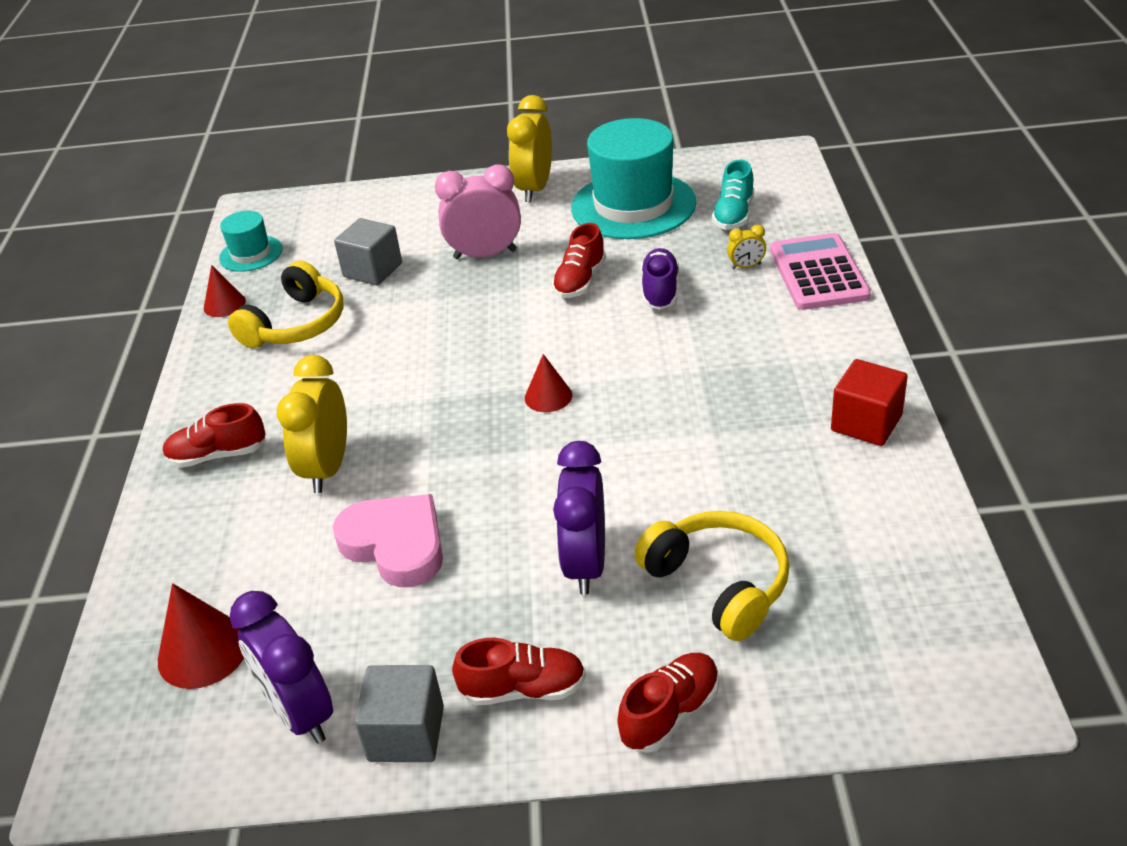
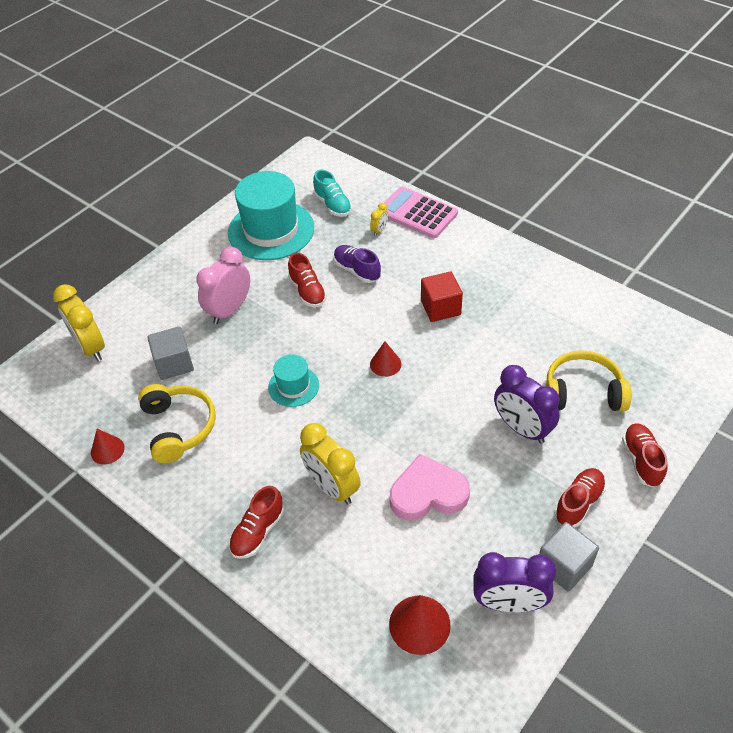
camera: 50 degrees left, 10 degrees up
turquoise hat [219,211,282,272] -> turquoise hat moved to [268,354,319,407]
yellow clock [507,95,552,202] -> yellow clock moved to [53,284,105,361]
red cube [831,359,908,446] -> red cube moved to [421,271,463,322]

